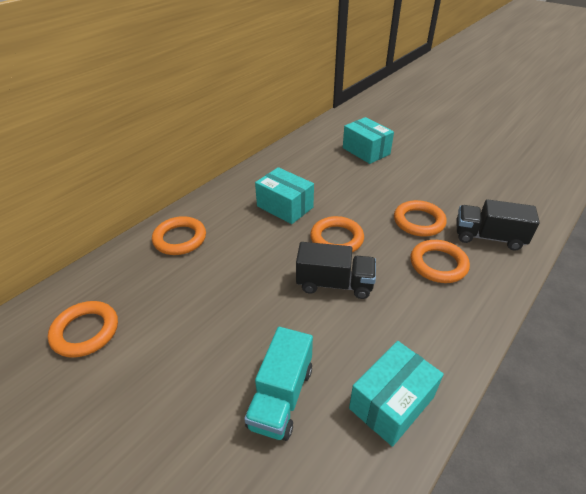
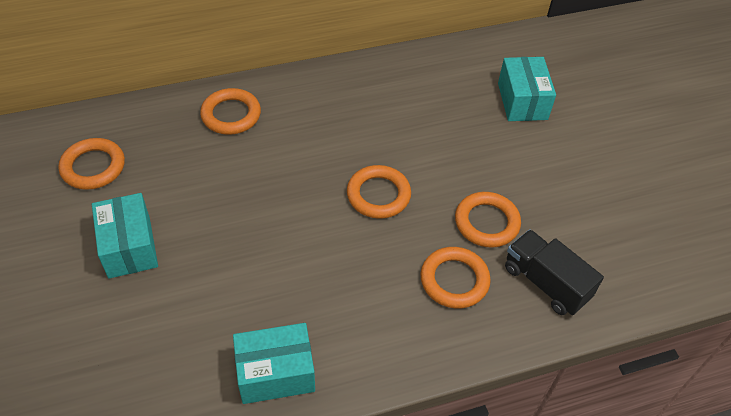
camera: 30 degrees right, 10 degrees up
turquoise truck [244,327,313,441] -> none
turquoise box [255,167,314,224] -> turquoise box moved to [92,193,158,279]
black truck [296,242,376,299] -> none

